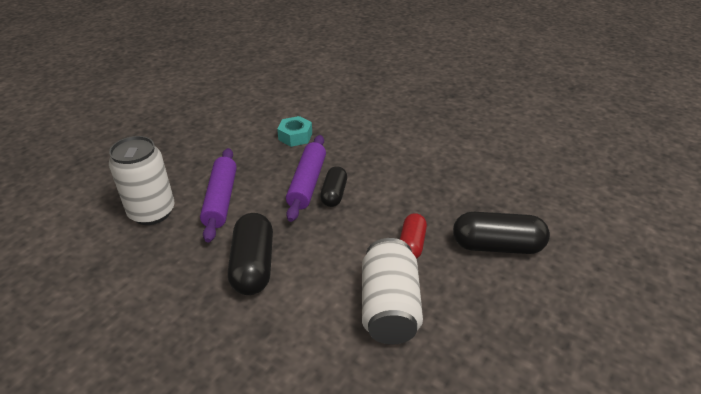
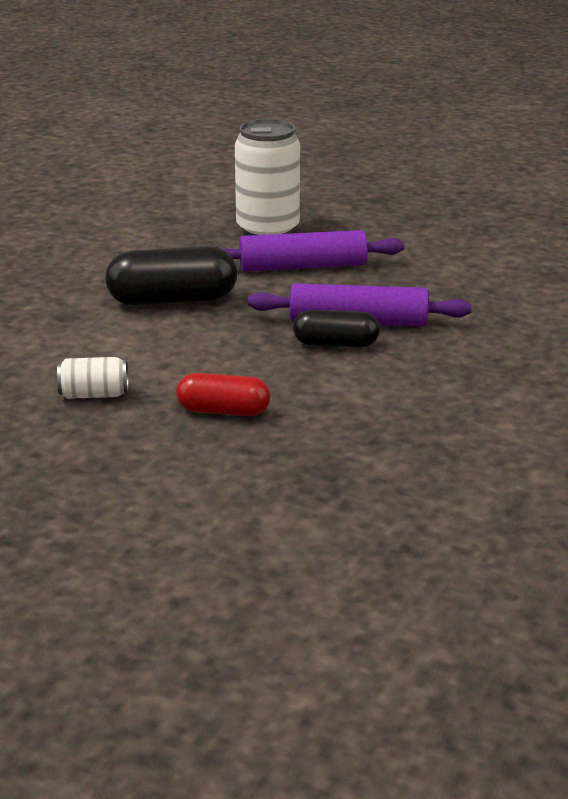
camera: 85 degrees right, 10 degrees down
turquoise nut [277,116,312,147] -> none
white can [362,238,423,344] -> white can [57,357,128,399], size x0.49
black capsule [453,212,550,254] -> none

